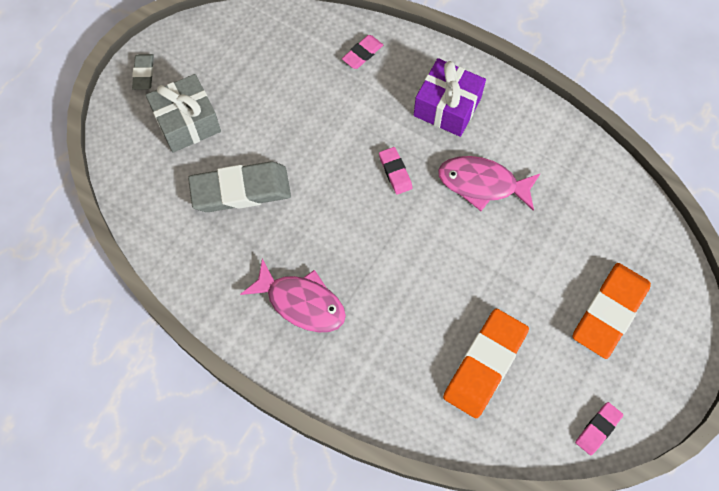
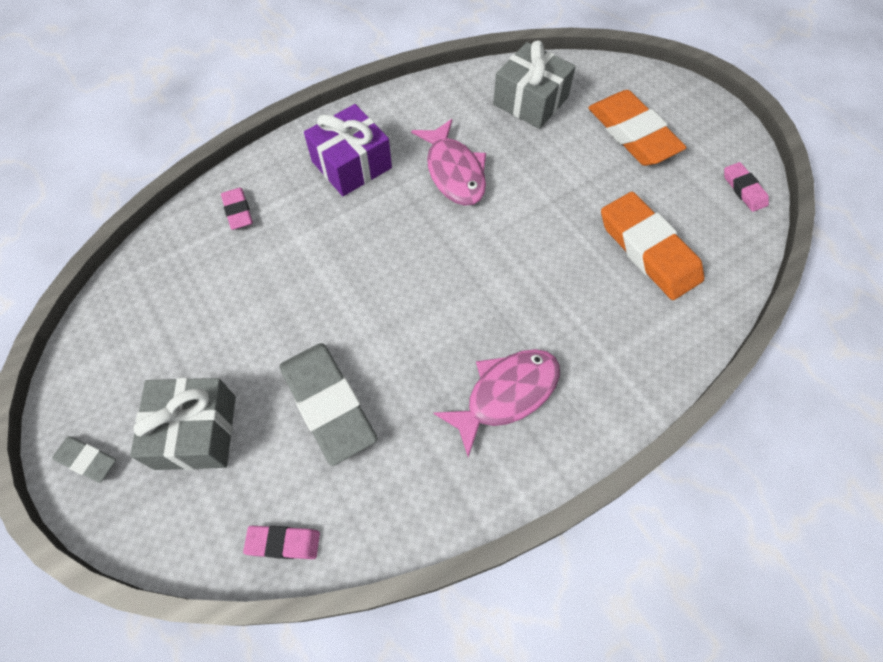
camera: 65 degrees left, 5 degrees down
grey eraser [188,162,291,212] -> grey eraser turned 45 degrees counterclockwise [280,343,377,466]
pink eraser [379,147,412,195] -> pink eraser moved to [243,526,320,559]
pink fish [438,156,541,211] -> pink fish turned 60 degrees counterclockwise [411,119,486,206]
none -> grey gift [493,40,576,129]

